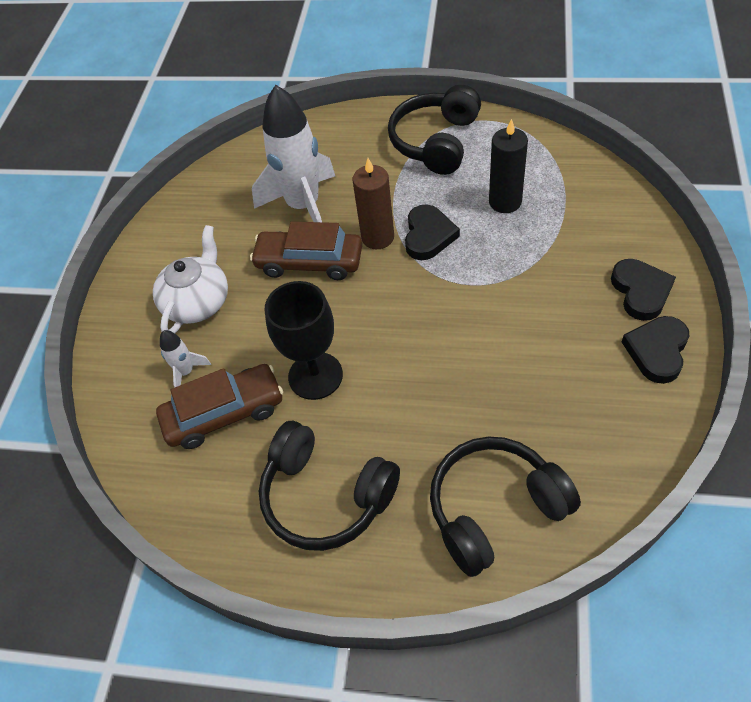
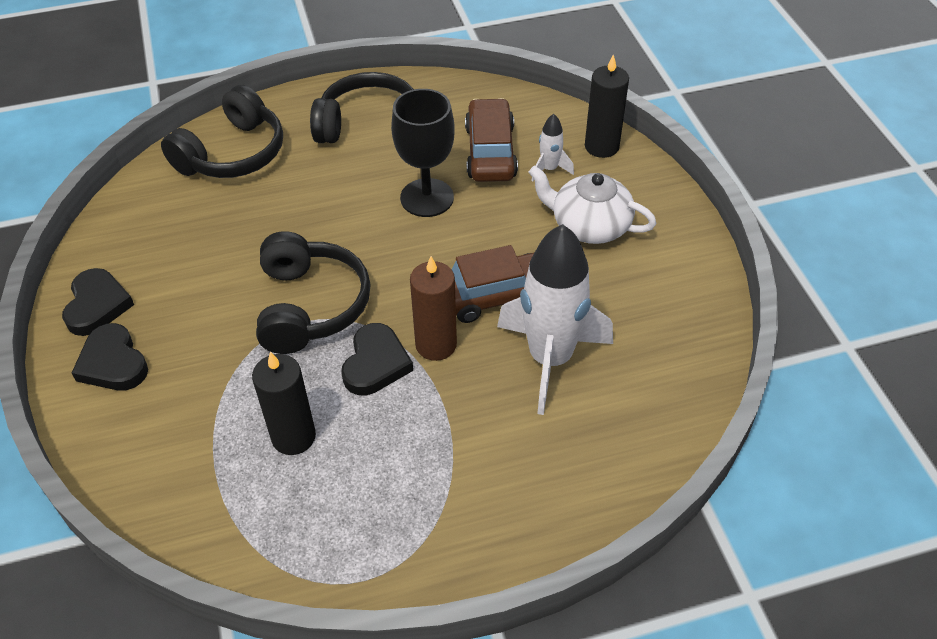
camera: 150 degrees right, 5 degrees down
white teapot [153,225,228,333] -> white teapot turned 120 degrees clockwise [528,166,656,244]
brown car [156,364,283,449] -> brown car turned 135 degrees clockwise [465,98,518,182]
black headphones [388,85,481,175] -> black headphones moved to [256,231,371,354]
black heart [405,205,460,260] -> black heart turned 150 degrees counterclockwise [341,323,413,395]
none -> black candle [585,54,629,158]

